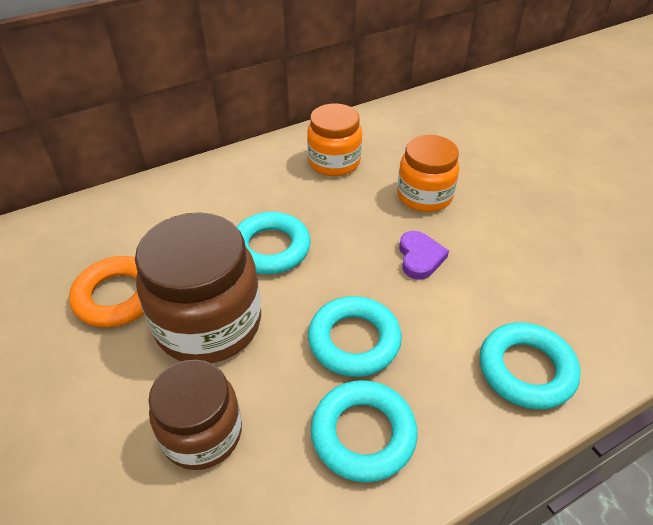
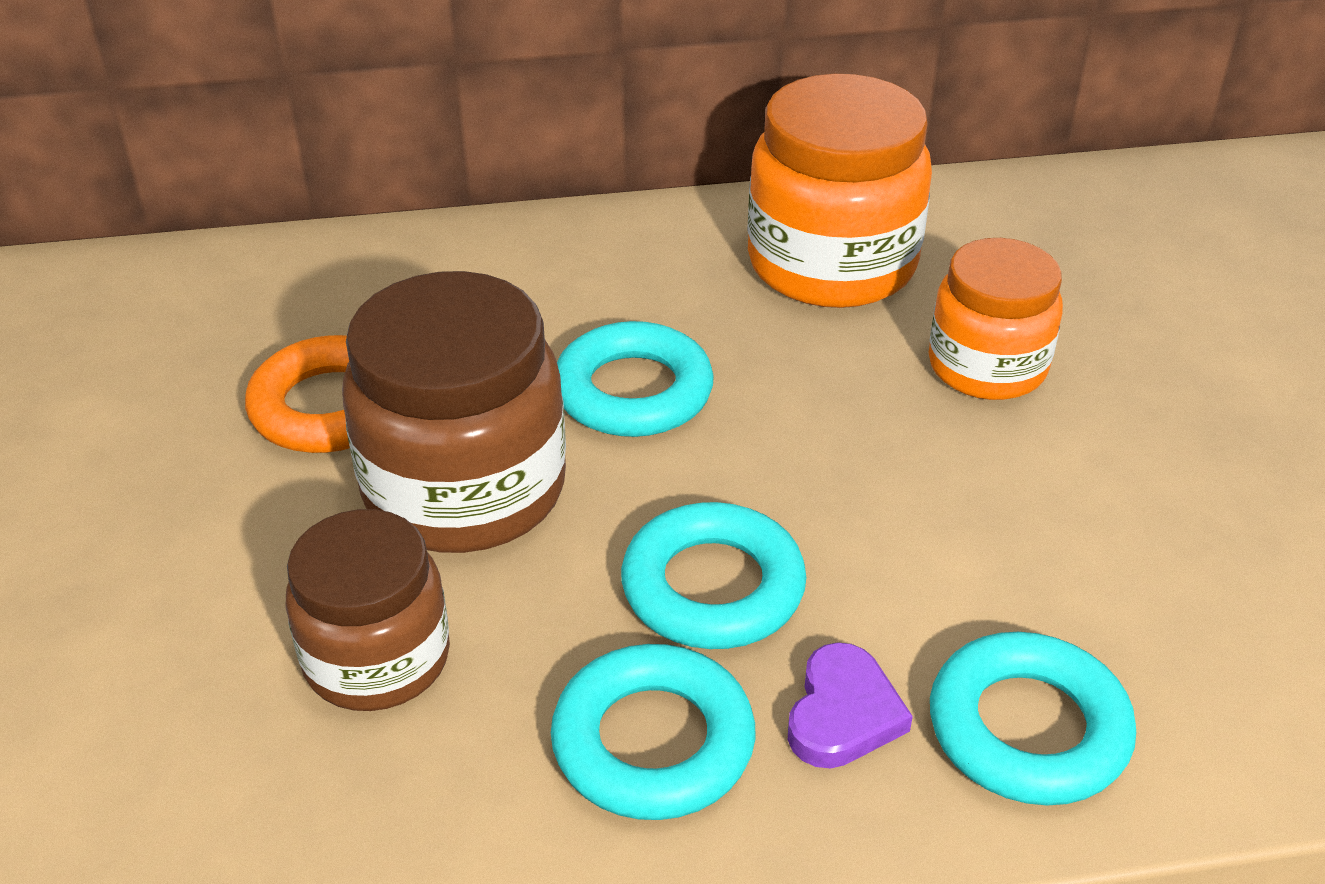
camera: 20 degrees right, 5 degrees down
orange jar [307,104,362,176] -> orange jar [747,74,932,308], size x1.55
purple heart [399,231,449,280] -> purple heart moved to [788,642,913,769]

